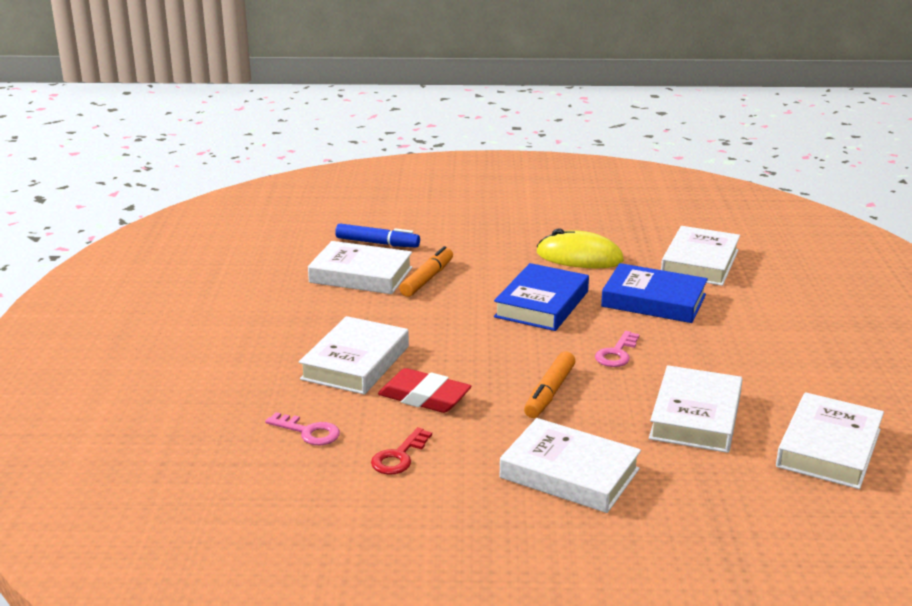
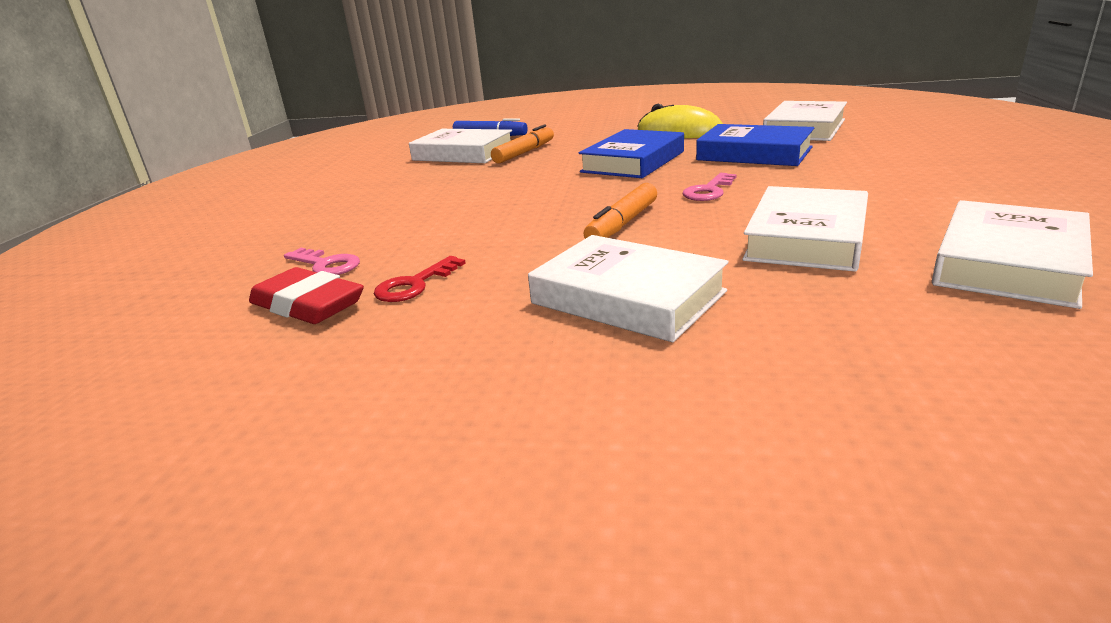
camera: 10 degrees right, 0 degrees up
white book [299,316,409,395] -> none
red eraser [378,368,471,413] -> red eraser moved to [249,267,364,324]

